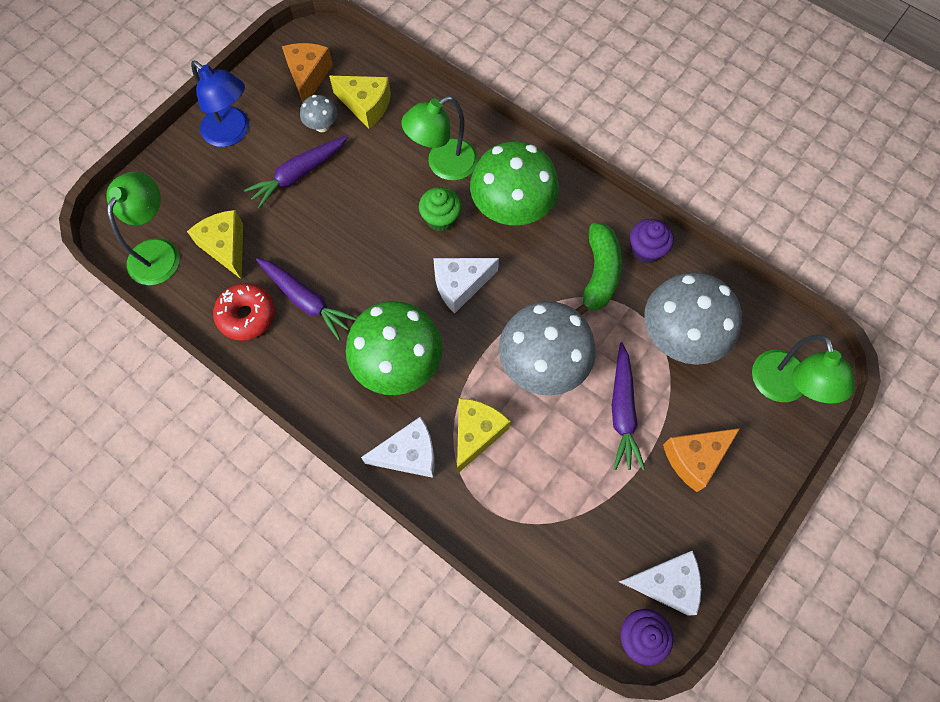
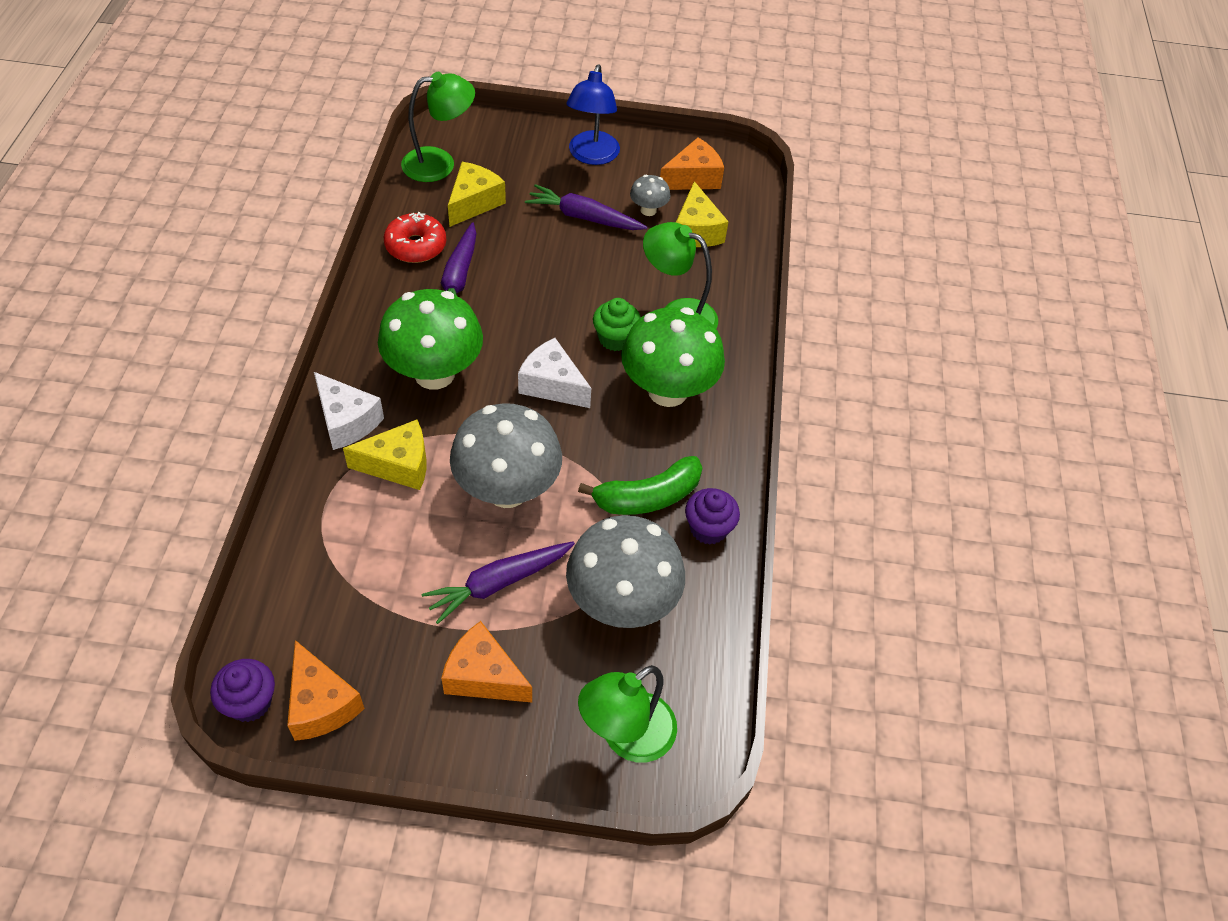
camera: 55 degrees right, 15 degrees down
white cheese [619,551,701,616] -> orange cheese [287,640,365,741]

